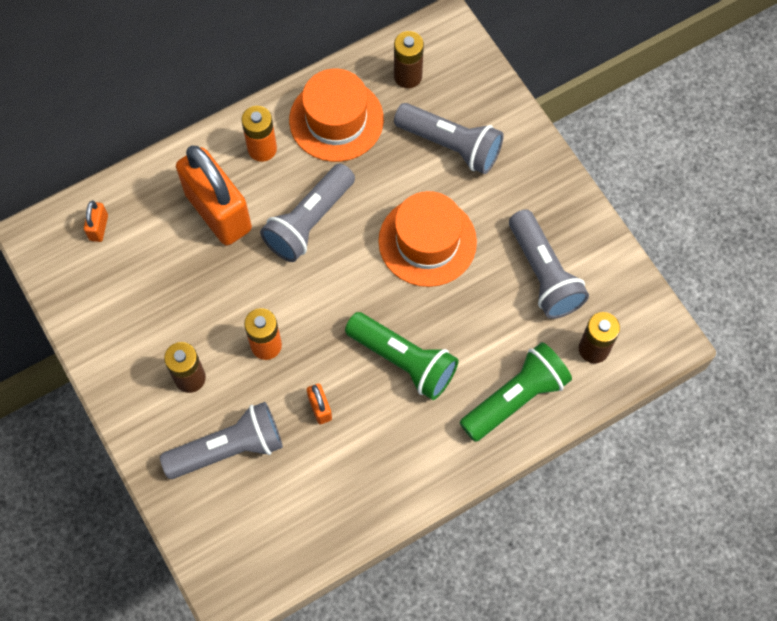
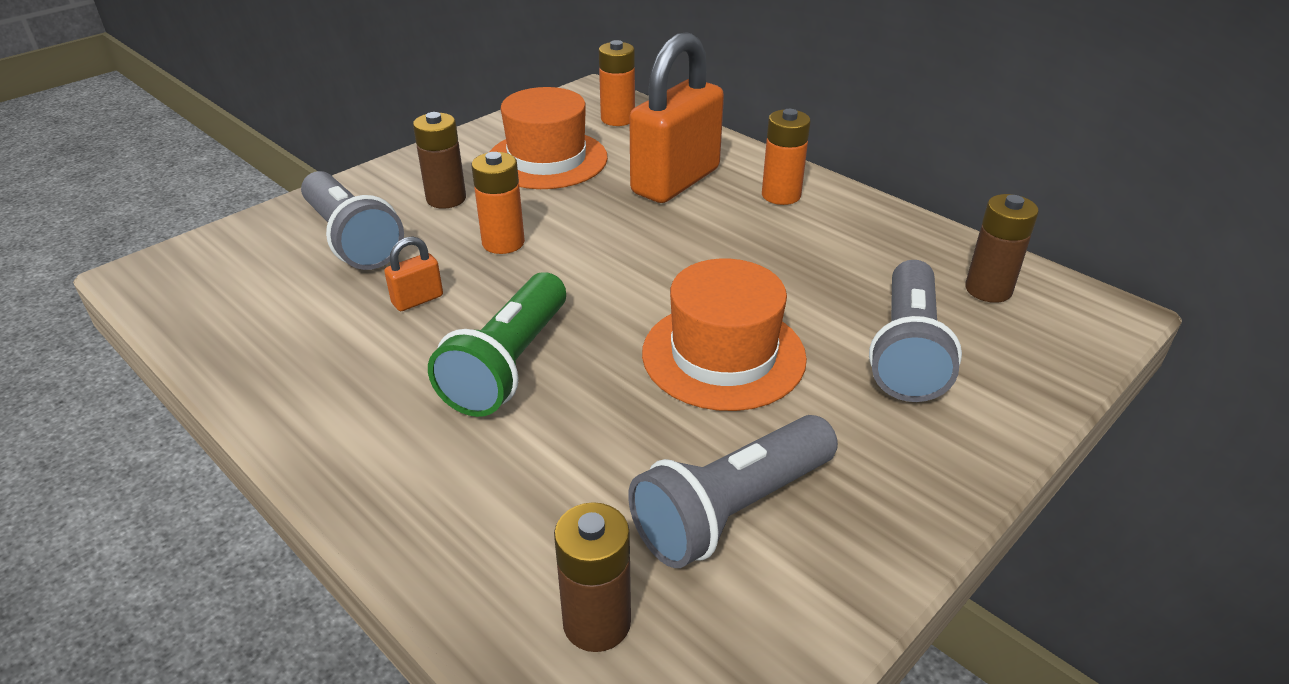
camera: 75 degrees right, 30 degrees down
orange padlock [84,201,108,242] -> orange battery [599,40,635,126]
grey flashlight [260,164,355,262] -> none
orange hat [289,68,384,162] -> orange hat moved to [490,87,608,189]
green flashlight [460,342,572,442] -> none

